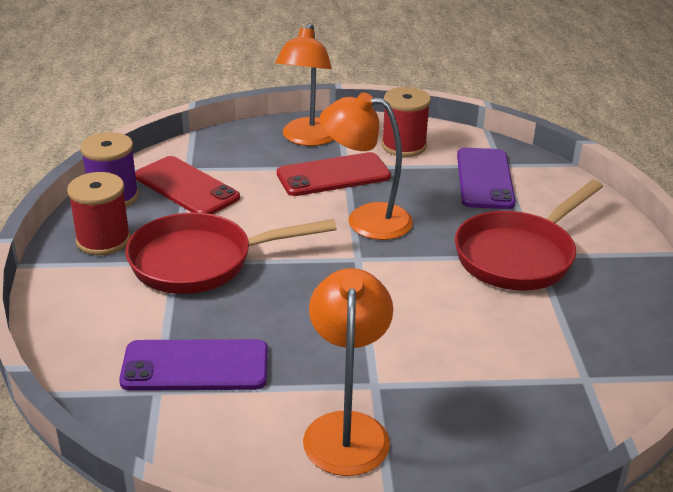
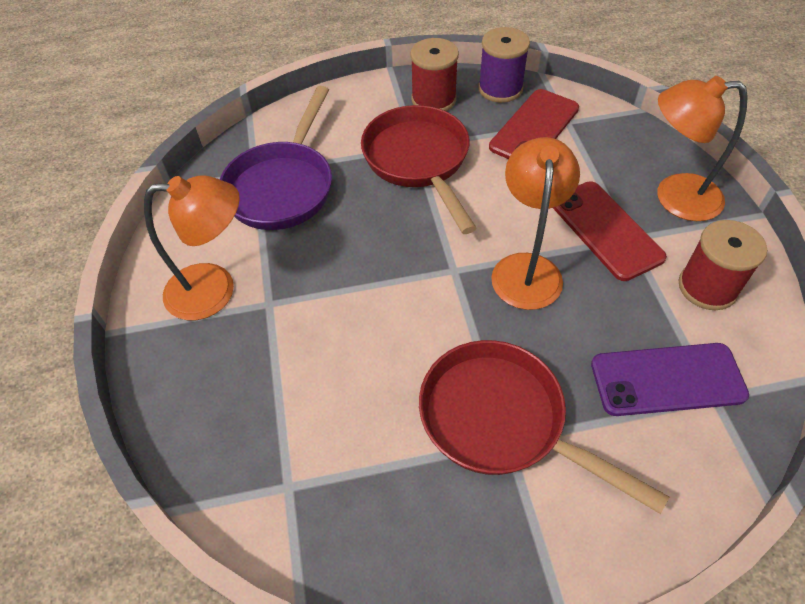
camera: 85 degrees right, 20 degrees up
purple phone [119,339,268,391] -> purple pan [220,86,332,230]

